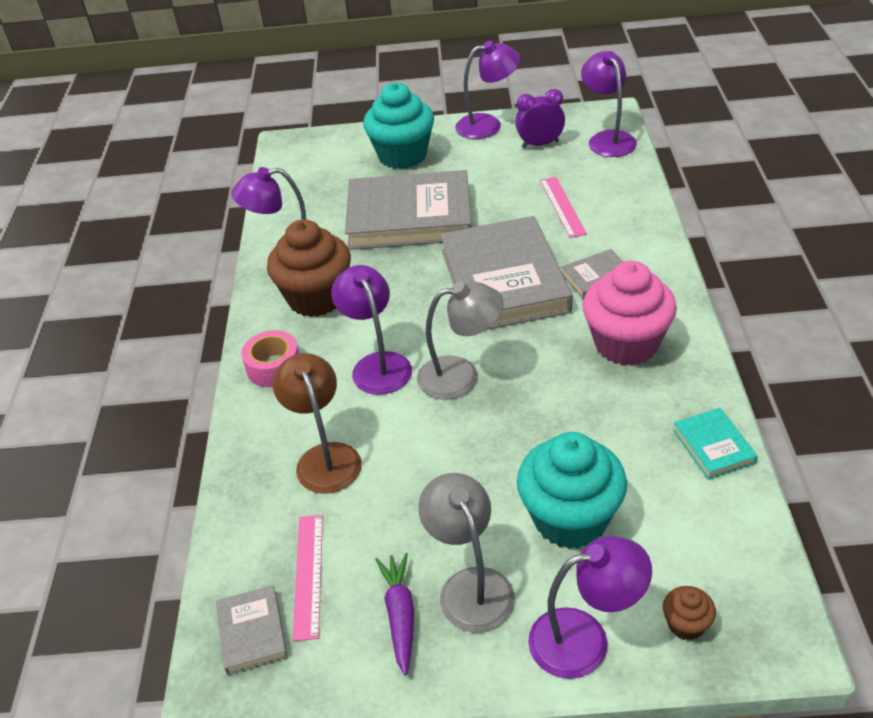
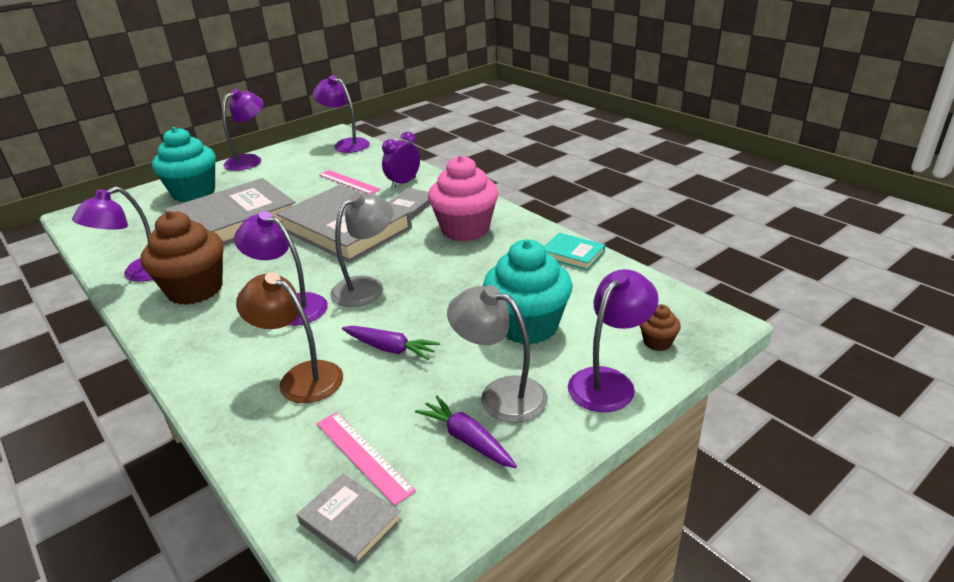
camera: 40 degrees left, 10 degrees down
pink tape [241,330,299,387] -> none
purple clock [515,89,565,148] -> purple clock moved to [382,132,420,188]
none -> purple carrot [342,326,440,360]

